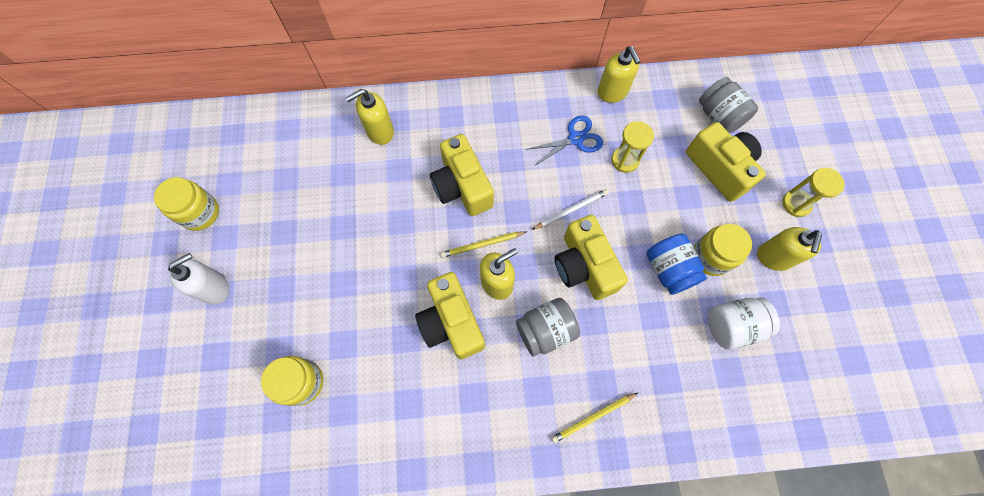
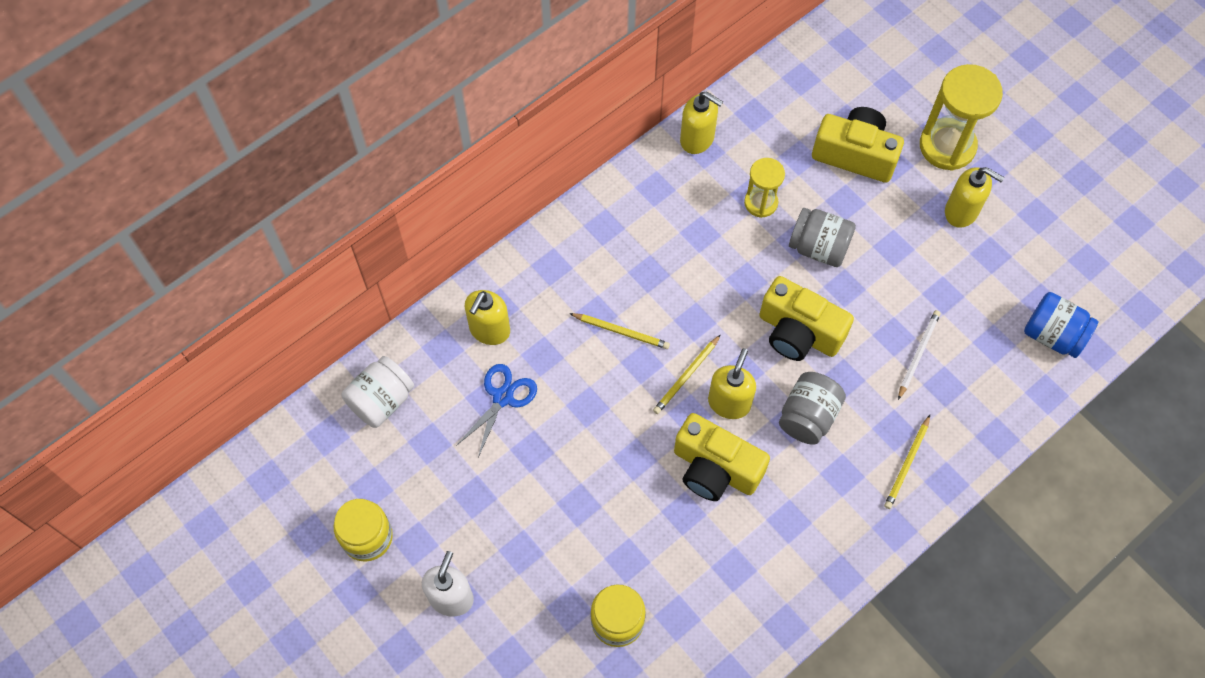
camera: 35 degrees left, 5 degrees down
yellow camera [430,134,494,216] -> yellow pencil [569,313,670,349]
blue scissors [525,116,603,166] -> blue scissors moved to [456,364,537,457]
white pencil [532,189,608,230] -> white pencil moved to [898,310,941,400]
blue jar [646,234,707,295] -> blue jar moved to [1024,292,1099,358]
yellow jar [694,224,752,276] -> none
grey jar [699,77,758,133] -> grey jar moved to [789,208,856,267]
white jar [708,297,780,350] -> white jar moved to [342,356,414,428]
yellow soap dispenser [757,227,822,271] -> yellow soap dispenser turned 45 degrees counterclockwise [945,167,1005,228]
yellow hourglass [782,168,845,217] -> yellow hourglass [920,64,1003,171], size x1.71

